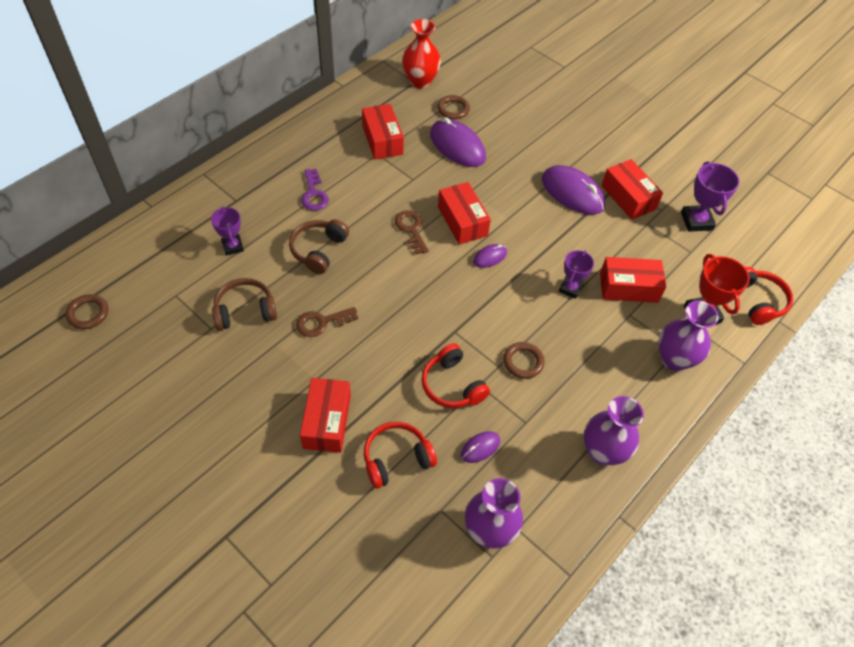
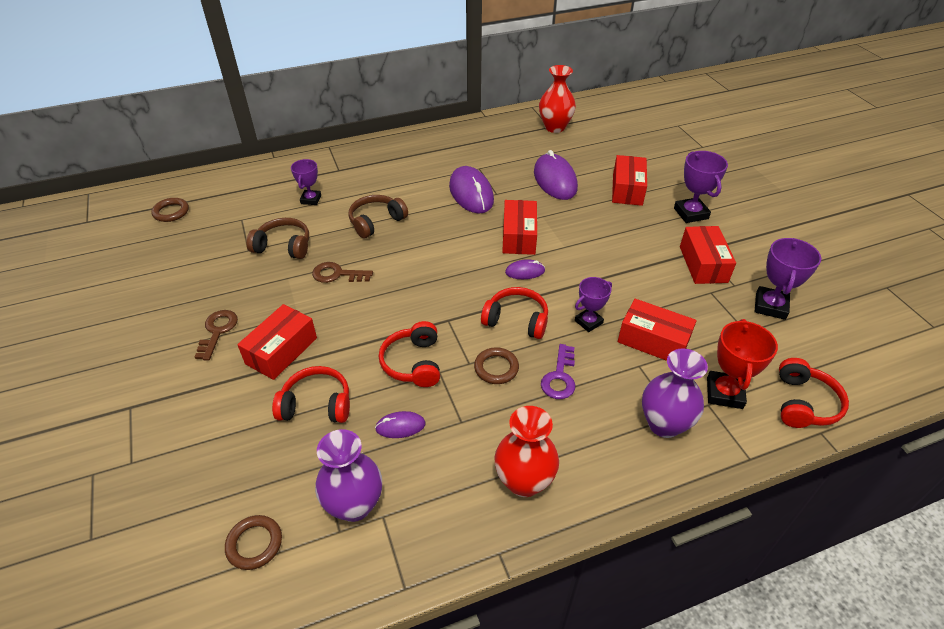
camera: 30 degrees right, 10 degrees down
purple key [301,169,329,210] -> purple key moved to [541,344,575,399]
red box [362,104,404,160] -> red box moved to [612,155,647,206]
brown key [395,210,429,255] -> brown key moved to [195,310,238,360]
brown ring [437,95,470,119] -> brown ring moved to [225,515,282,570]
purple mouse [542,165,605,215] -> purple mouse moved to [449,166,494,213]
purple vase [584,396,644,465] -> red vase [494,406,559,497]
none -> red headphones [481,287,548,339]
none -> purple trophy [674,151,728,223]

